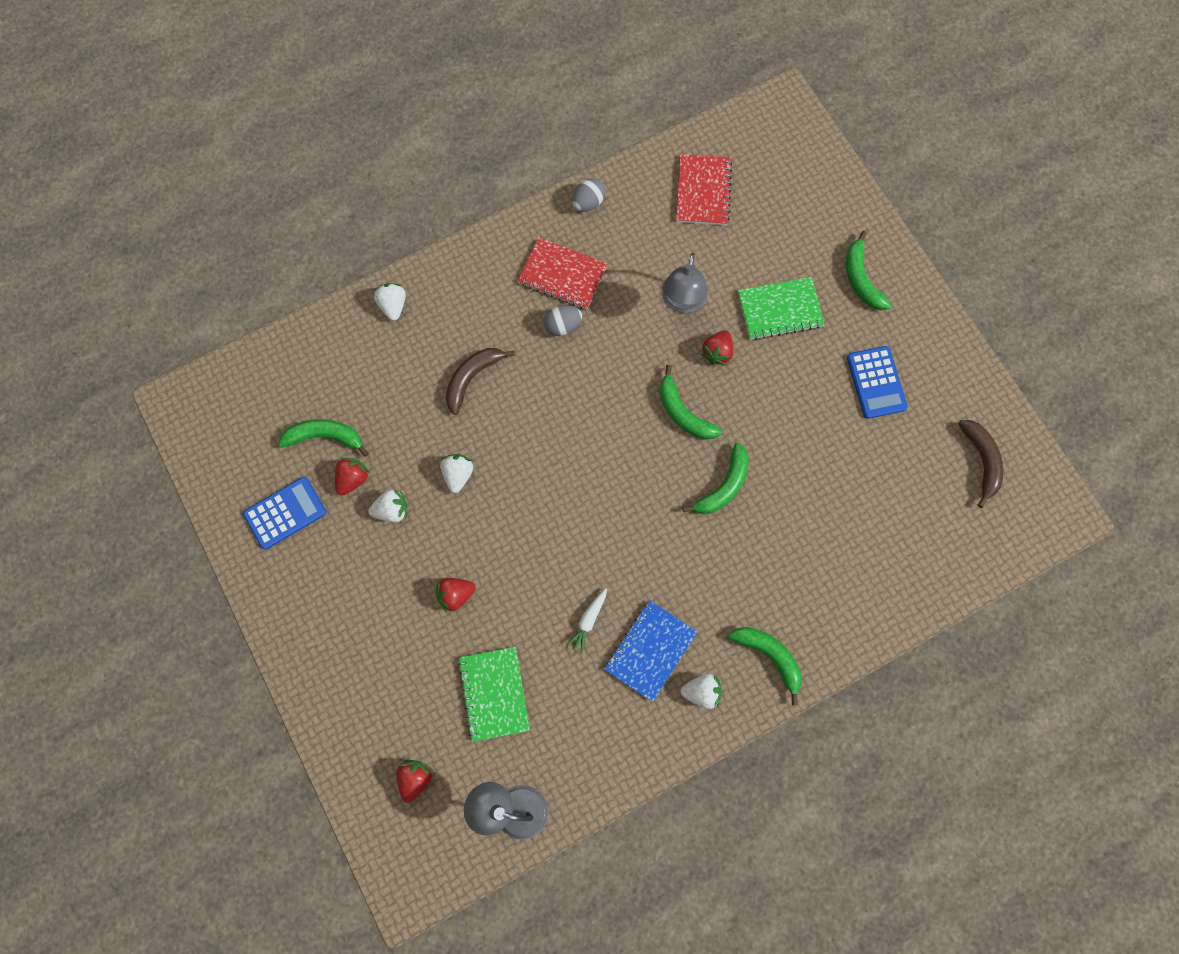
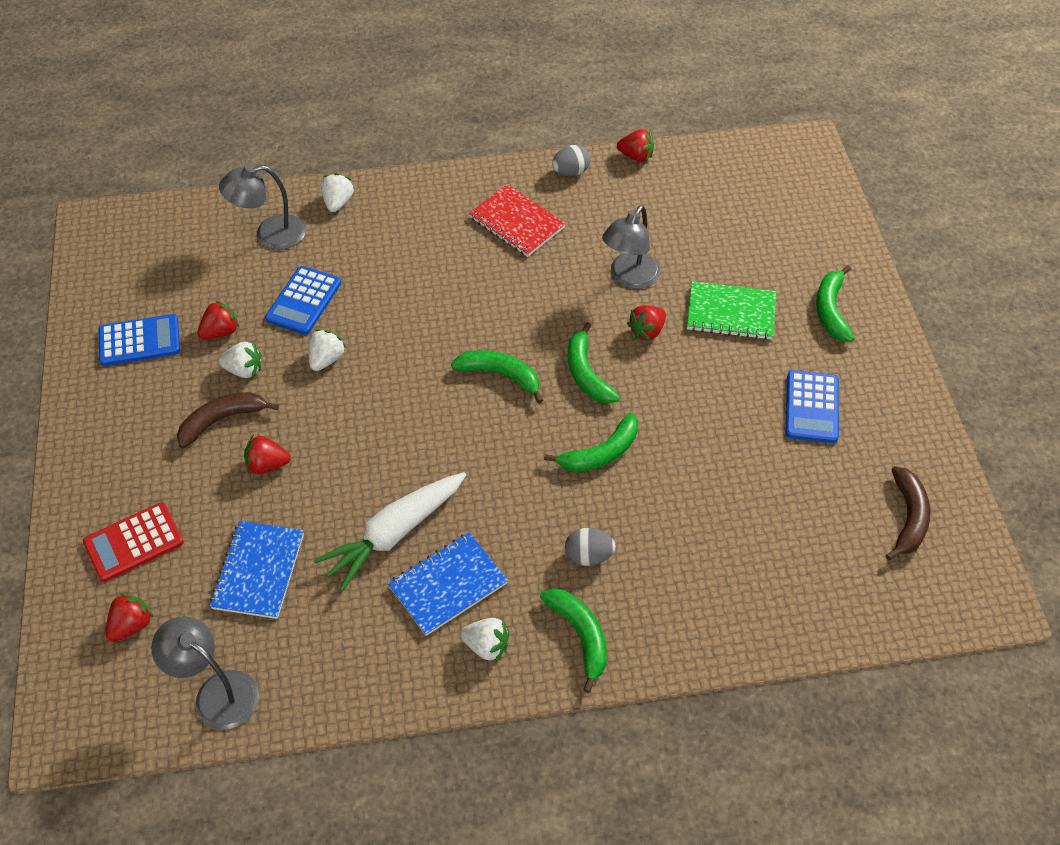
camera: 20 degrees right, 20 degrees down
green banana [278,419,369,457] -> green banana moved to [451,350,543,404]
brown banana [446,348,515,415] -> brown banana moved to [177,392,279,448]
green notebook [458,647,530,742] -> blue notebook [210,521,304,619]
grey egg [543,305,582,336] -> grey egg moved to [565,528,616,566]
white carrot [566,588,607,654] -> white carrot [313,472,466,592], size x2.15
red notebook [676,154,732,225] -> none
none -> red calculator [83,502,184,582]
none -> grey lamp [219,164,306,250]
none -> blue calculator [265,266,341,335]
none -> red strawberry [617,129,654,162]

